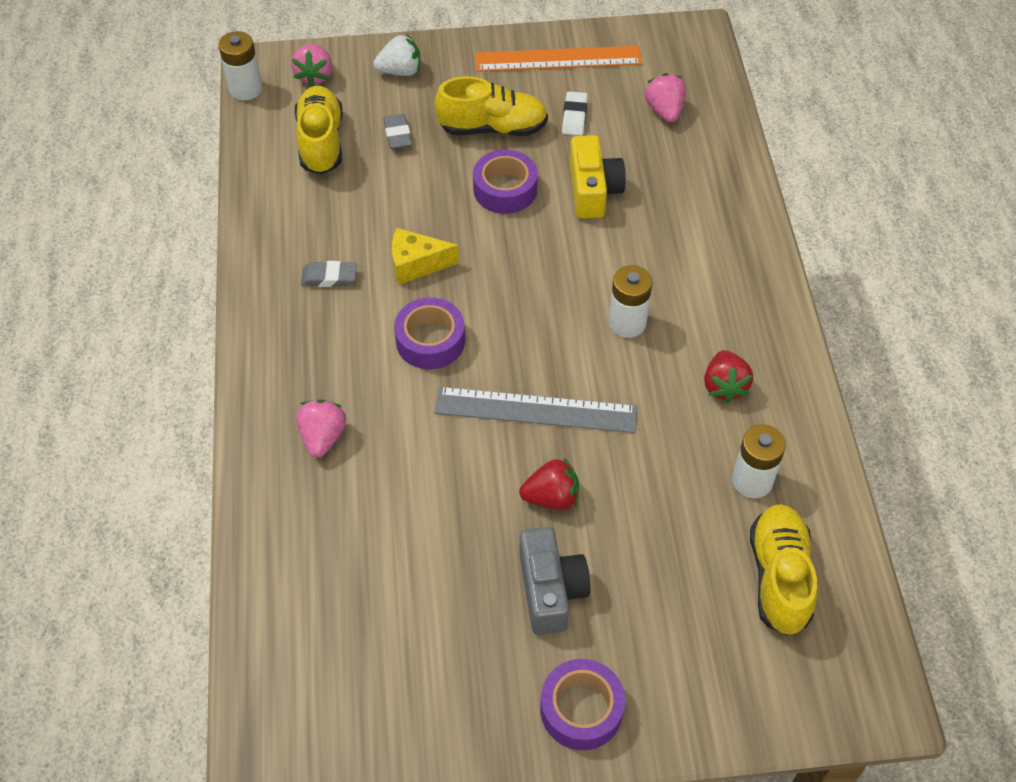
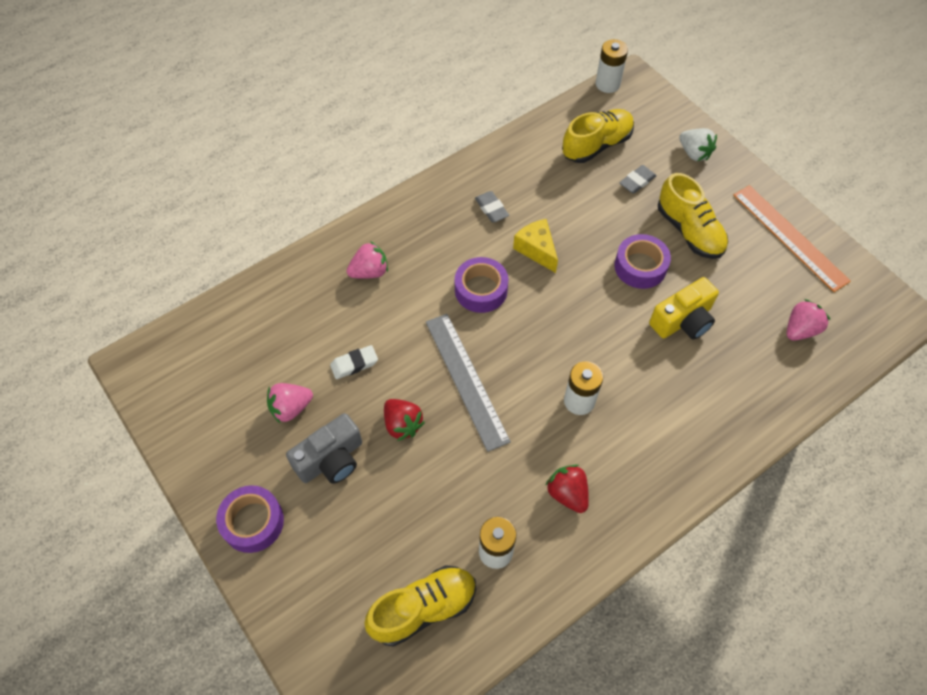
camera: 60 degrees right, 5 degrees up
pink strawberry [291,44,332,87] -> pink strawberry moved to [267,383,313,424]
white eraser [562,91,588,136] -> white eraser moved to [330,345,378,379]
red strawberry [704,350,753,403] -> red strawberry turned 90 degrees clockwise [546,465,589,513]

